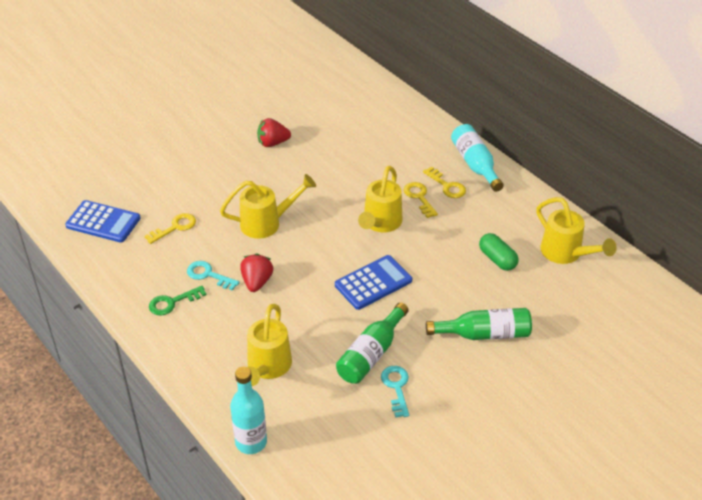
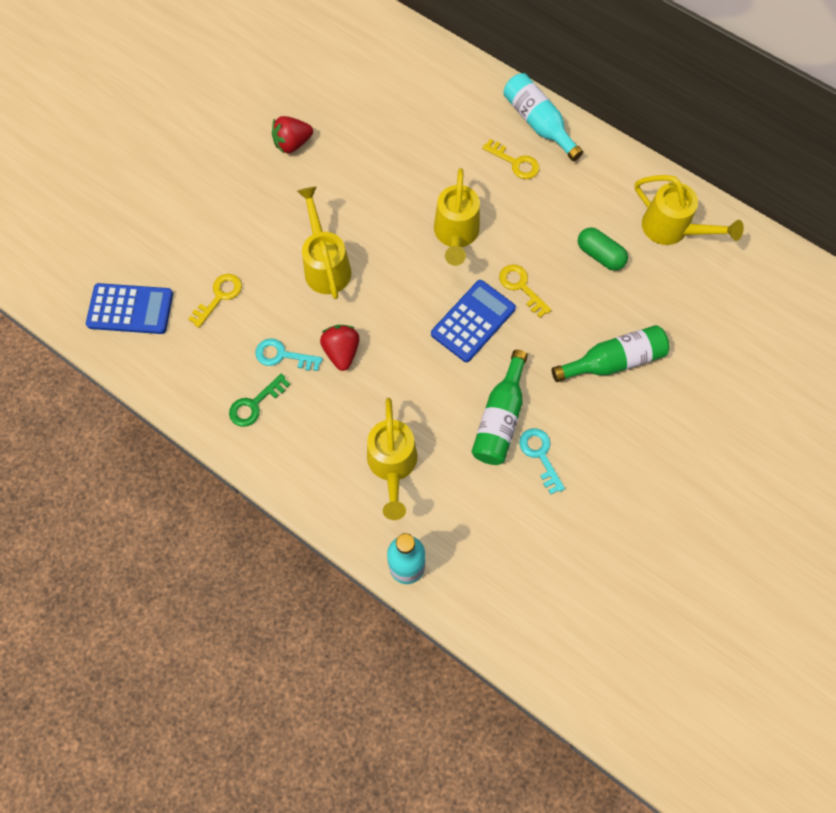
camera: 15 degrees left, 25 degrees up
yellow watering can [220,174,316,239] -> yellow watering can turned 75 degrees counterclockwise [297,186,352,299]
yellow key [404,182,438,218] -> yellow key moved to [499,264,551,318]

